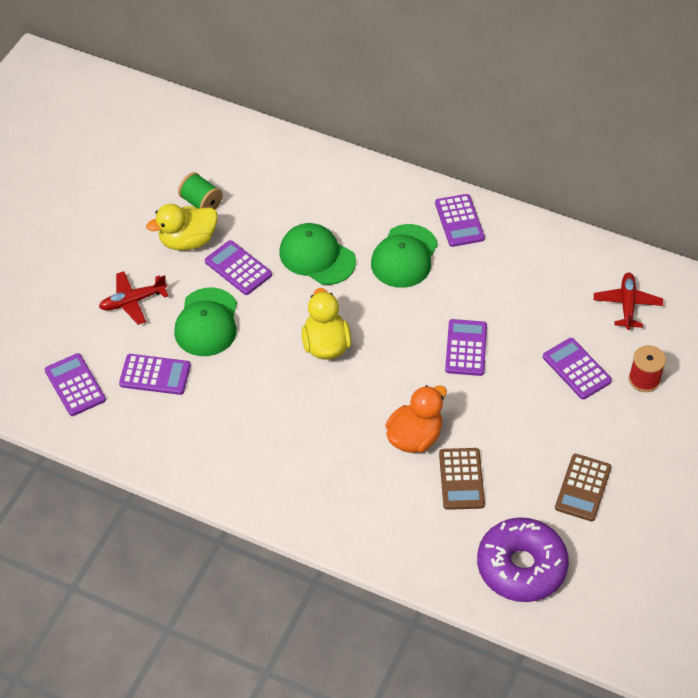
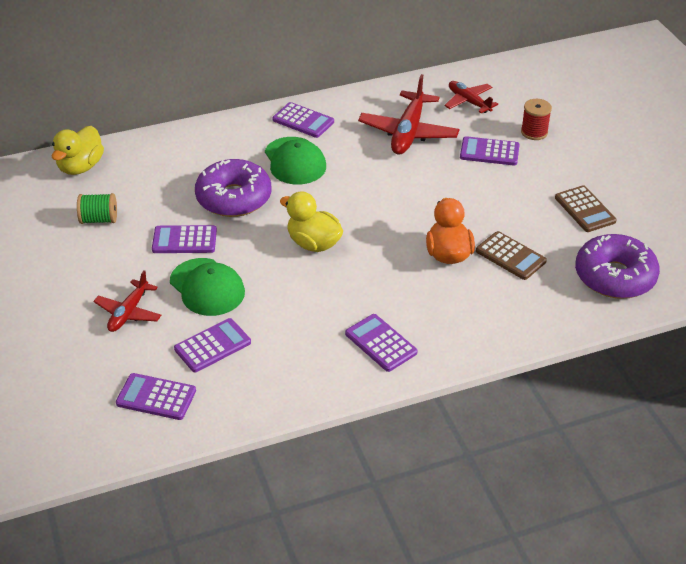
camera: 45 degrees left, 10 degrees down
yellow duck [146,204,218,251] -> yellow duck moved to [52,126,104,175]
green cap [279,223,356,285] -> purple donut [195,159,271,217]
purple calculator [445,319,487,376] -> purple calculator moved to [345,314,418,372]
none -> red plane [358,74,459,155]

